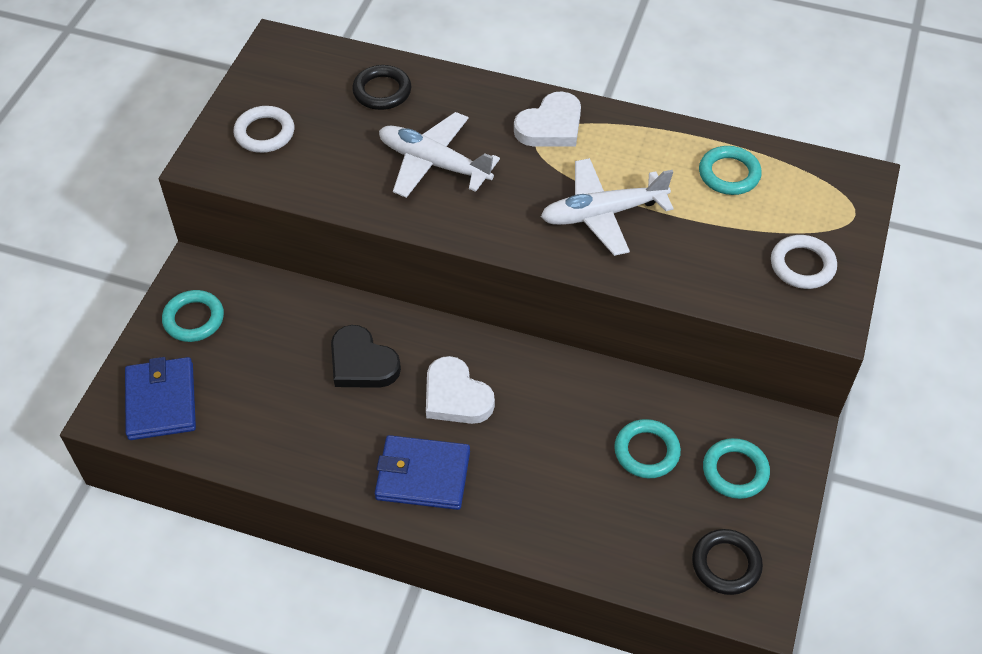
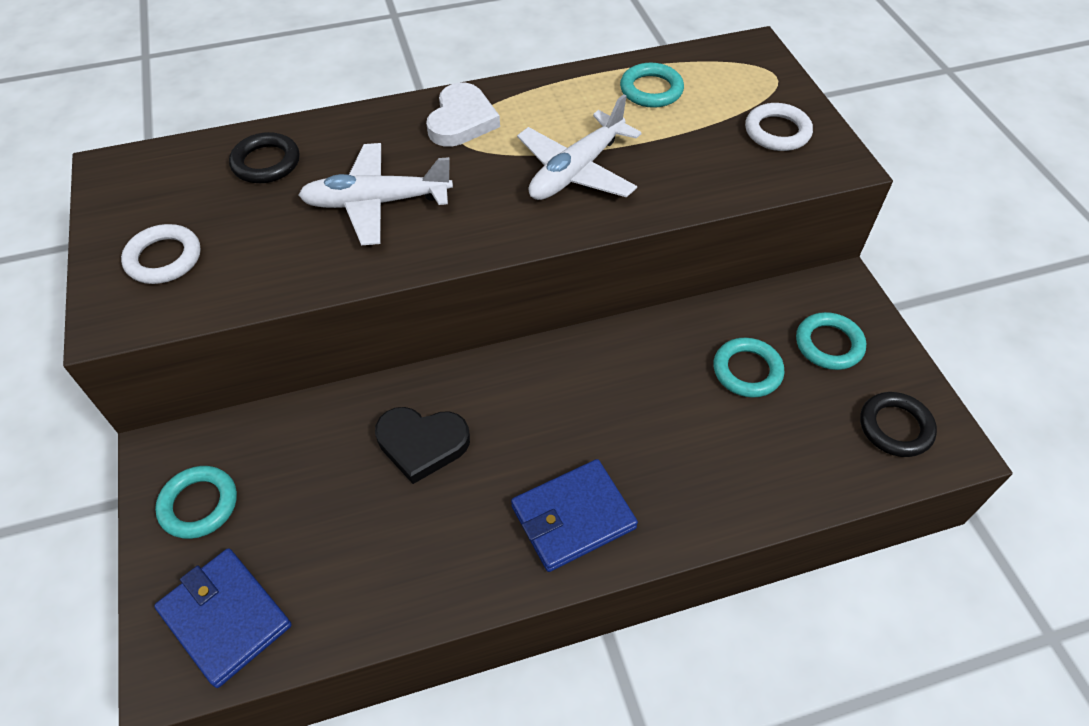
camera: 35 degrees left, 0 degrees up
white heart [426,356,495,424] -> none

